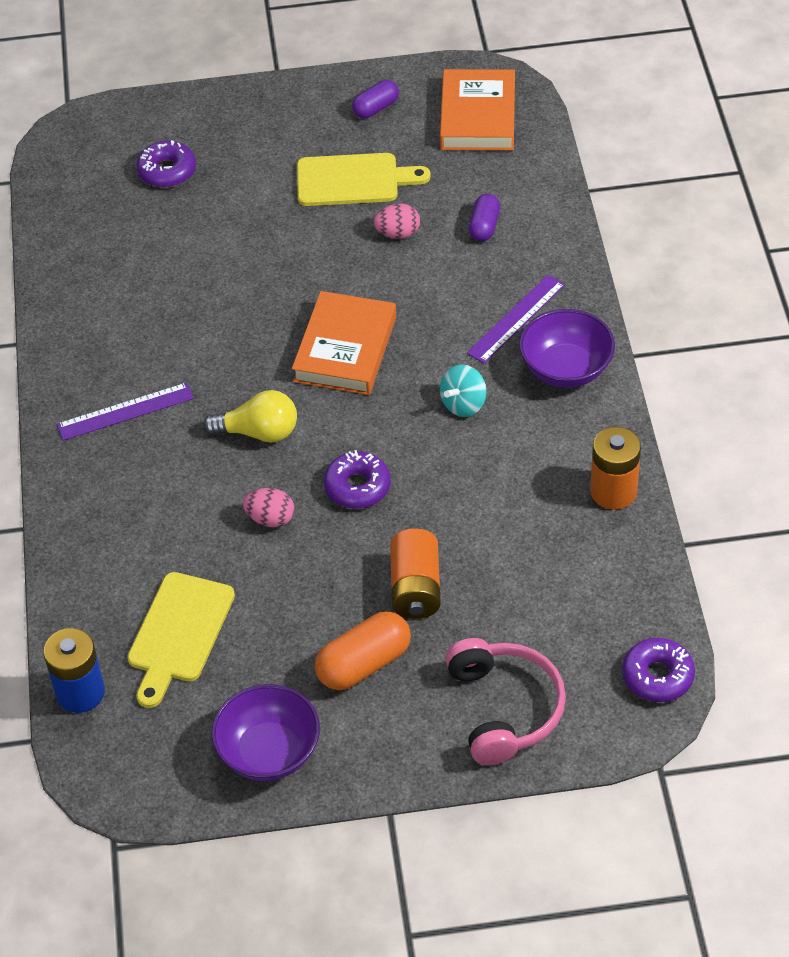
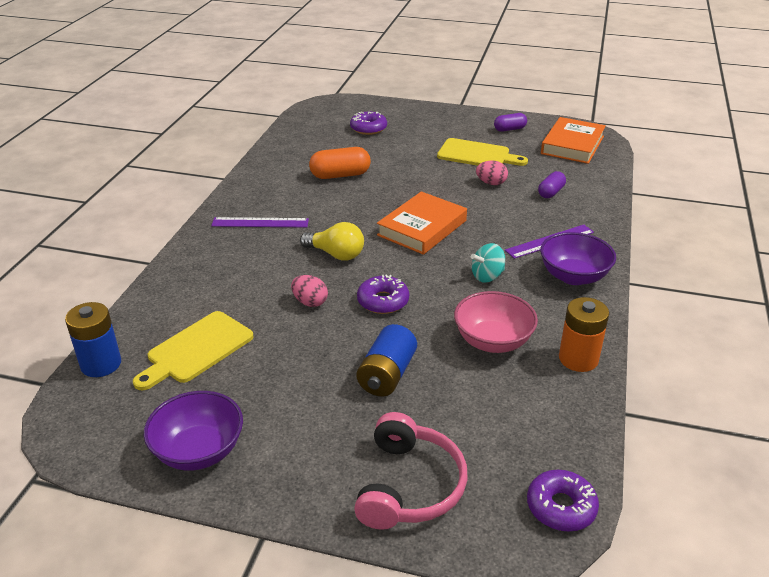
camera: 20 degrees right, 15 degrees down
orange capsule [315,611,411,690] -> orange capsule moved to [309,147,371,179]
orange battery [390,528,441,619] -> blue battery [357,324,417,397]
none -> pink bowl [454,291,538,353]

